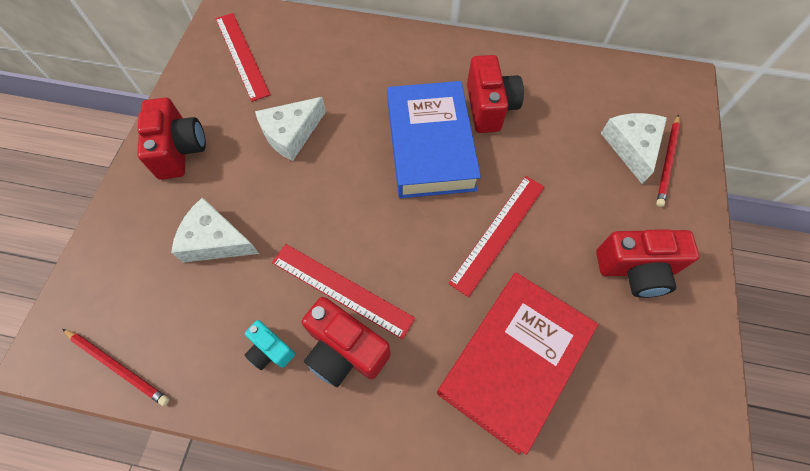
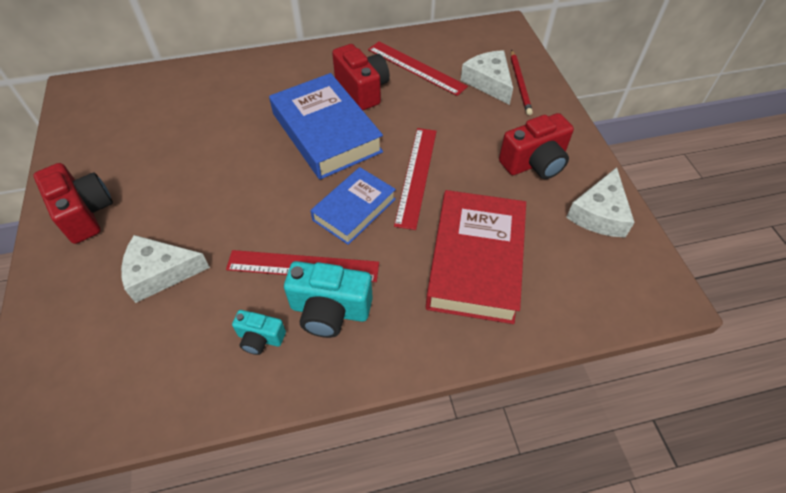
camera: 25 degrees left, 10 degrees down
red pencil [63,329,170,406] -> none
red ruler [216,13,270,102] -> red ruler moved to [368,41,468,96]
white cheese [255,97,326,161] -> white cheese moved to [566,167,635,237]
red camera [302,297,391,387] -> turquoise camera [284,261,373,338]
none -> blue book [310,167,396,245]

